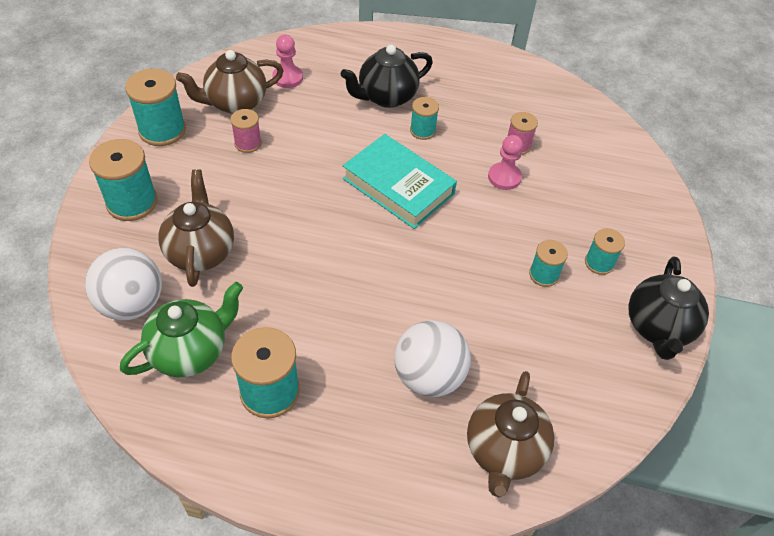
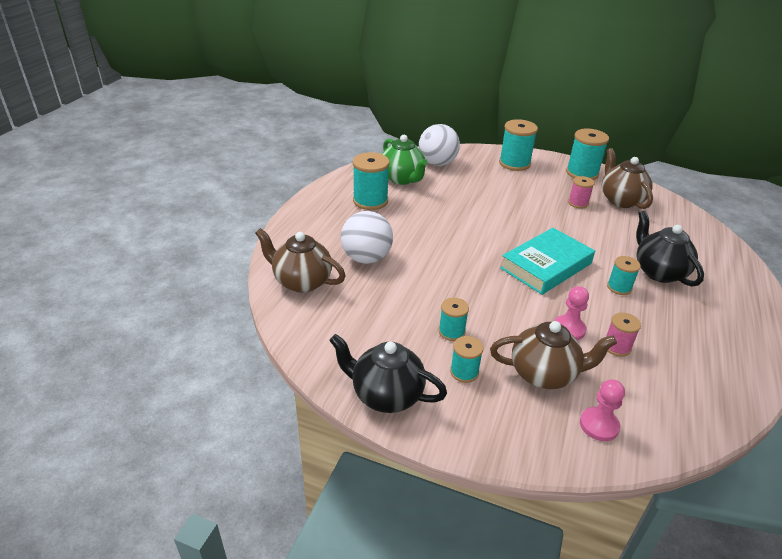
camera: 100 degrees right, 15 degrees down
brown teapot [158,170,234,287] -> brown teapot moved to [490,321,617,389]
pink pawn [272,35,303,88] -> pink pawn moved to [580,379,625,441]

